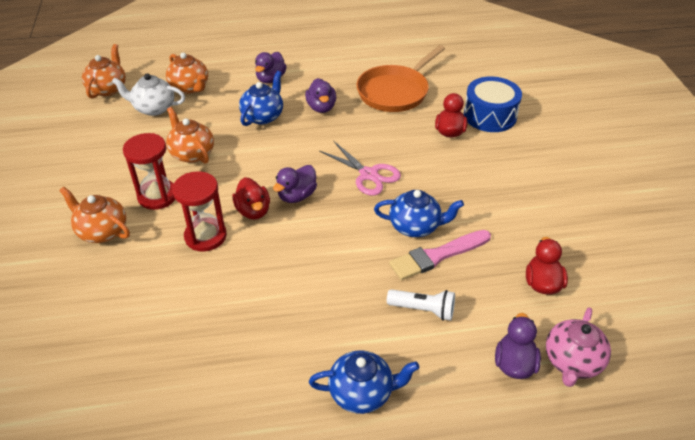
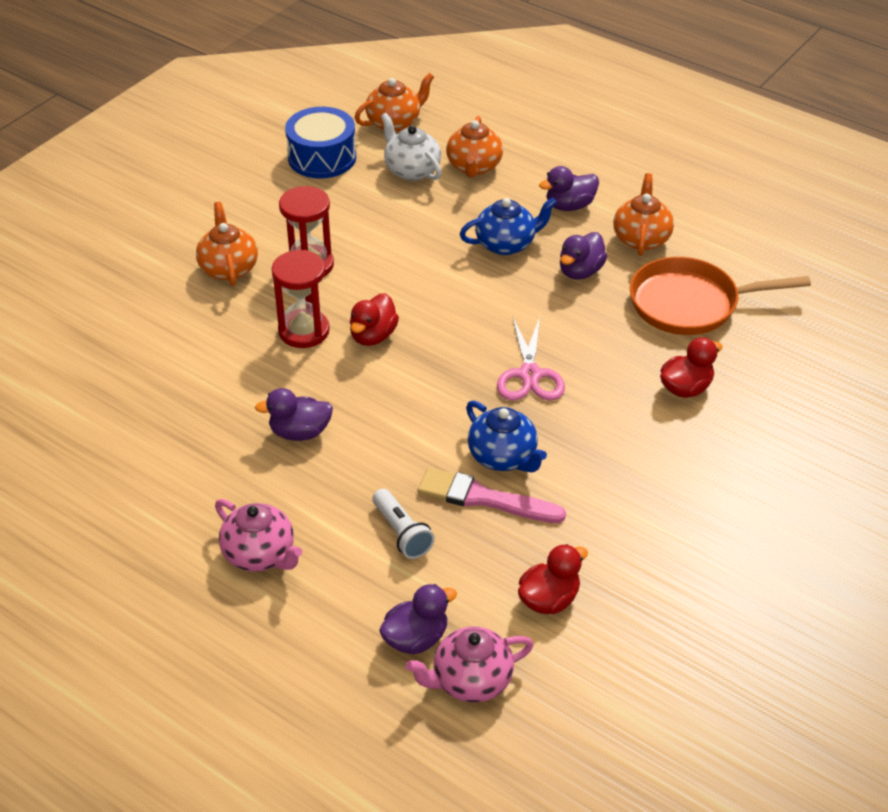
camera: 45 degrees right, 0 degrees up
orange teapot [166,107,214,164] -> orange teapot moved to [613,173,674,256]
purple duck [273,165,317,203] -> purple duck moved to [255,388,333,441]
blue teapot [309,350,420,414] -> pink teapot [215,499,302,572]
blue drum [464,76,522,132] -> blue drum moved to [285,107,356,179]

